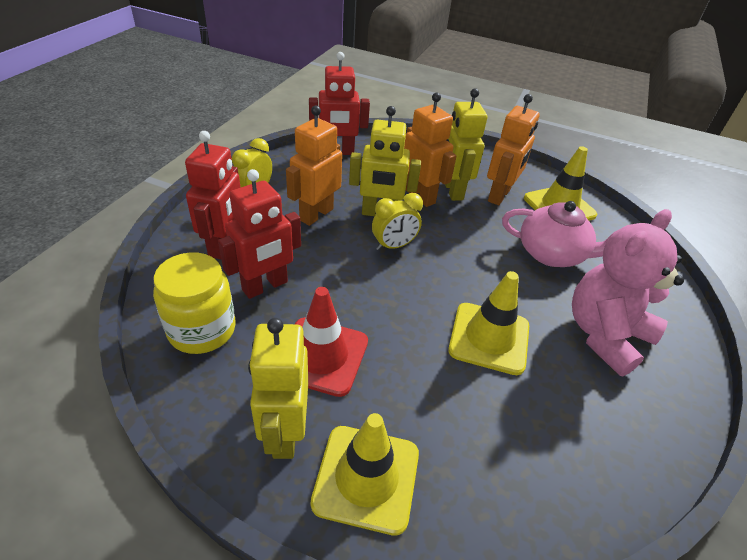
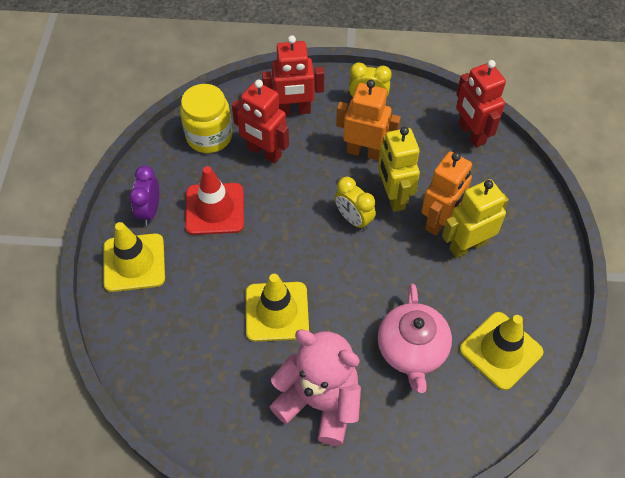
camera: 75 degrees right, 15 degrees up
yellow robot [248,318,308,459] -> purple clock [129,165,159,225]
orange robot [487,94,540,205] -> none

